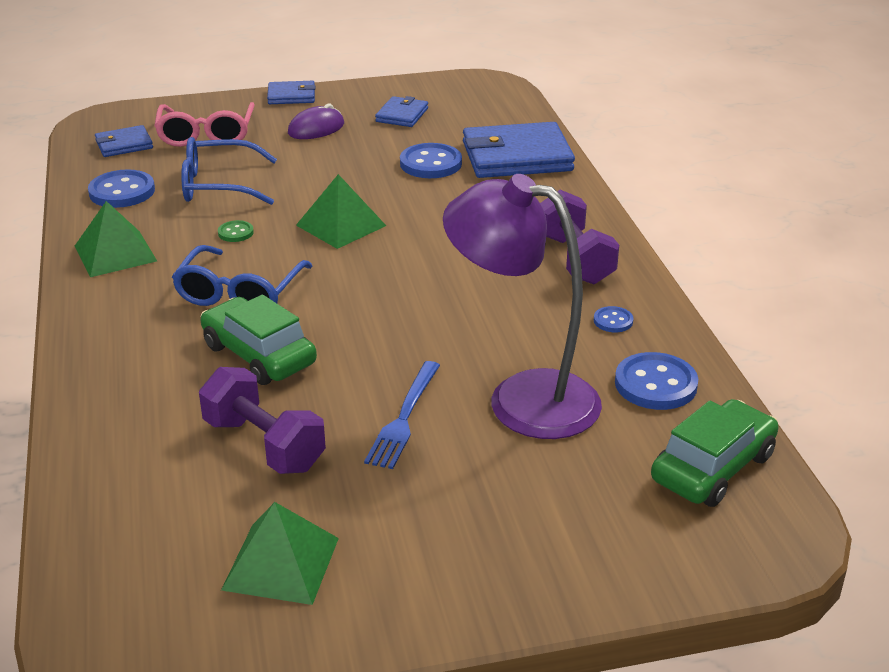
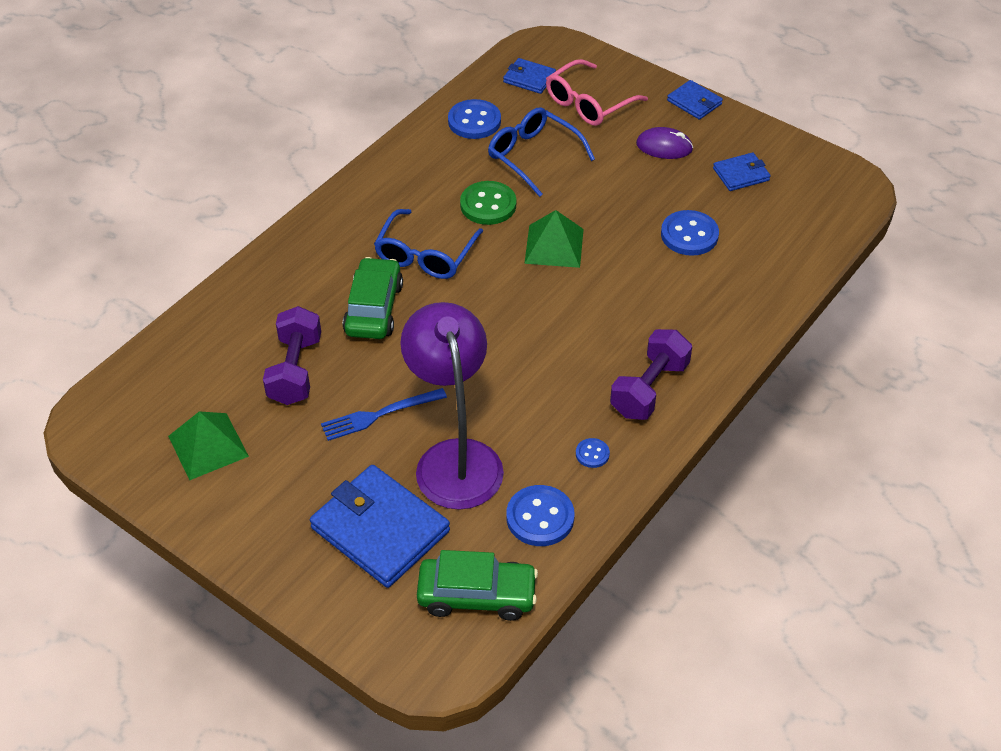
camera: 50 degrees right, 15 degrees up
green pyramid [75,201,157,277] -> none
blue glasses [172,245,312,306] -> blue glasses turned 45 degrees counterclockwise [374,209,483,279]
green button [218,220,254,242] -> green button [460,181,516,225], size x1.94
blue wallet [463,122,575,178] -> blue wallet moved to [310,465,450,588]

